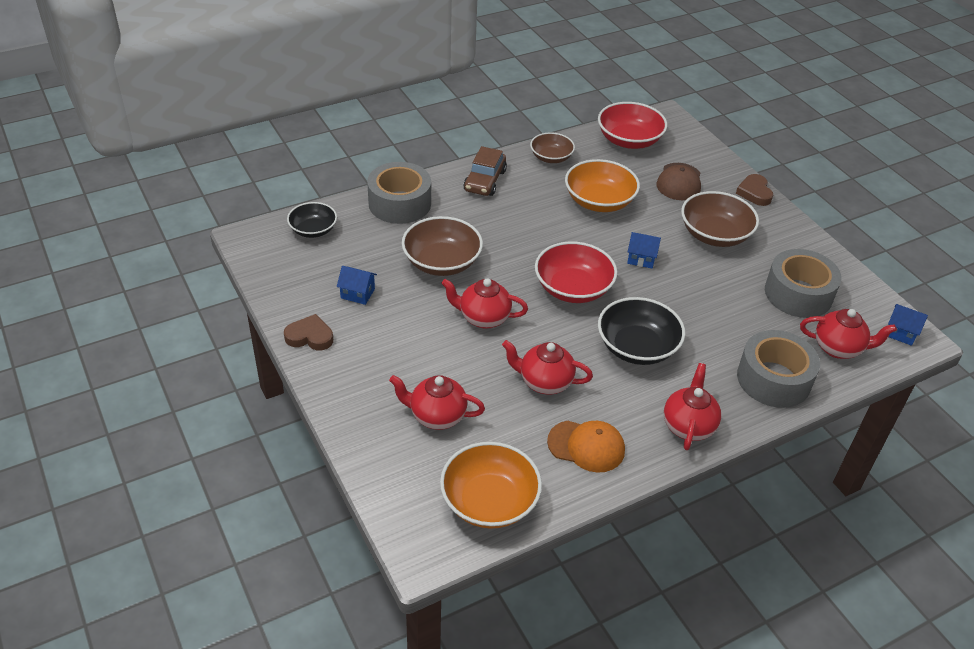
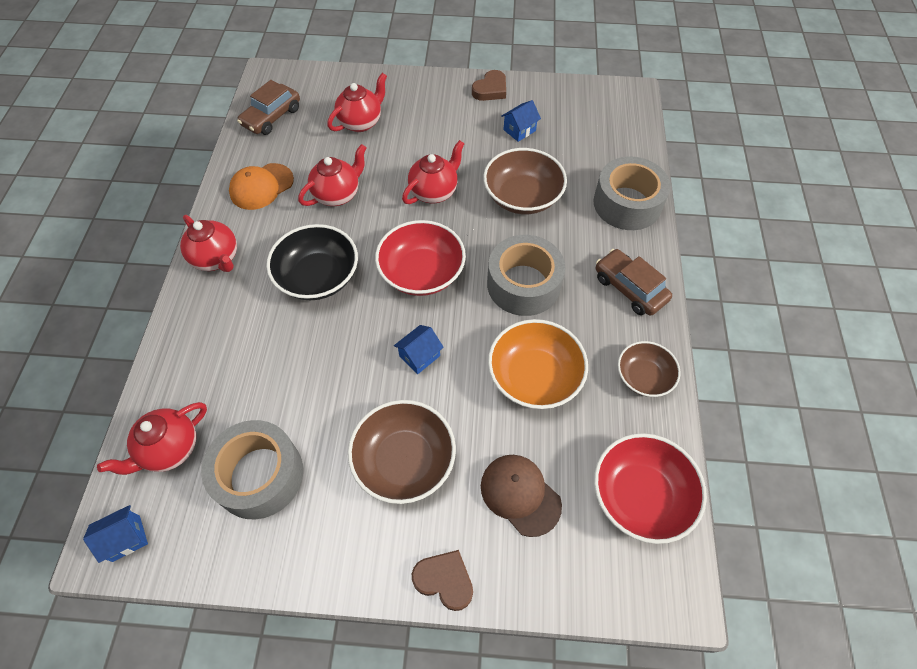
camera: 125 degrees right, 15 degrees up
black bowl [287,202,337,238] -> none
orange bowl [440,442,542,529] -> brown car [237,80,300,135]
grey tape [737,330,820,408] -> grey tape moved to [487,235,565,316]

